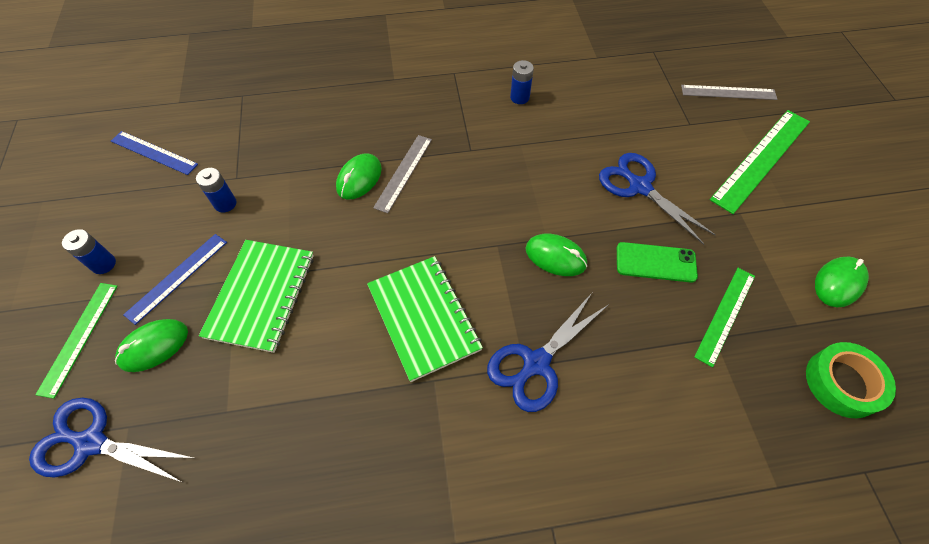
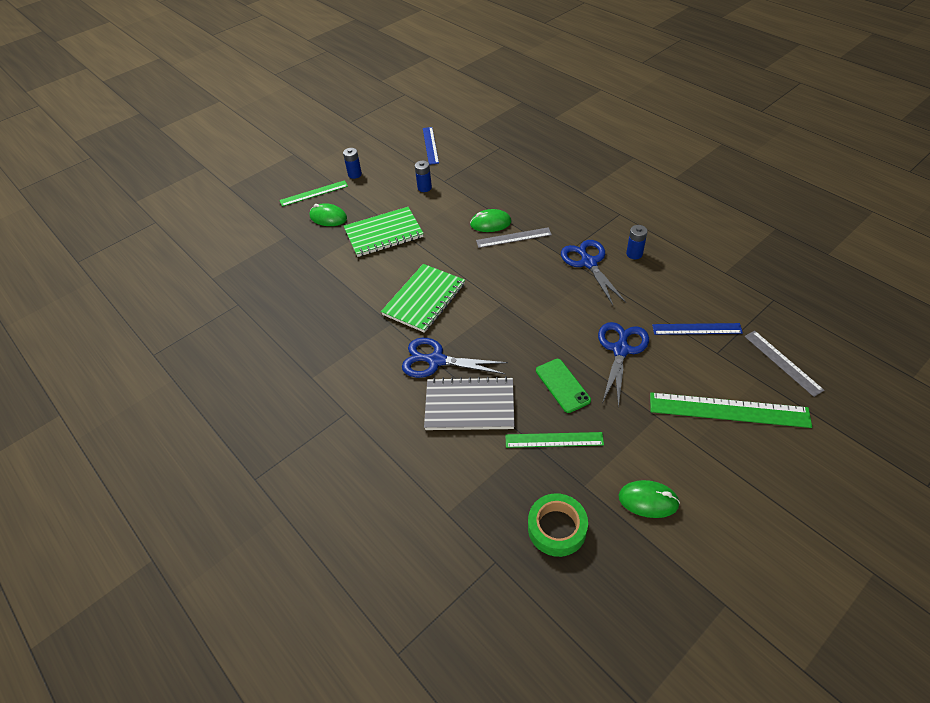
camera: 60 degrees right, 10 degrees down
blue scissors [29,398,193,482] -> blue scissors moved to [561,240,626,305]
blue ruler [123,234,227,325] -> blue ruler moved to [652,323,743,335]
green mouse [526,234,587,276] -> none
none -> grey notebook [424,376,515,430]

